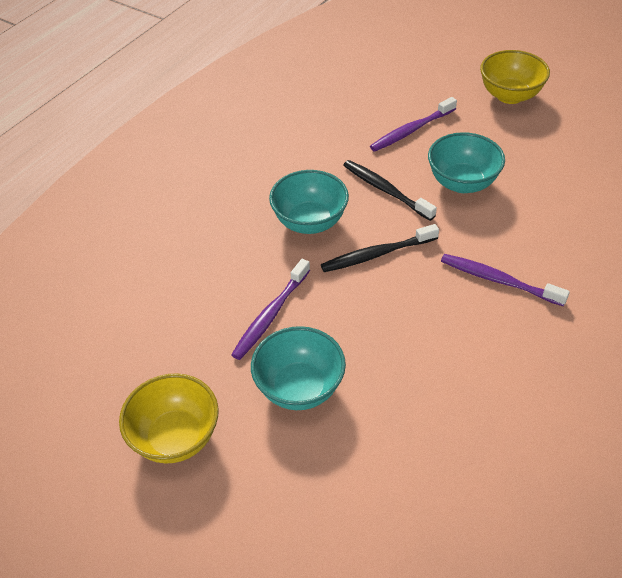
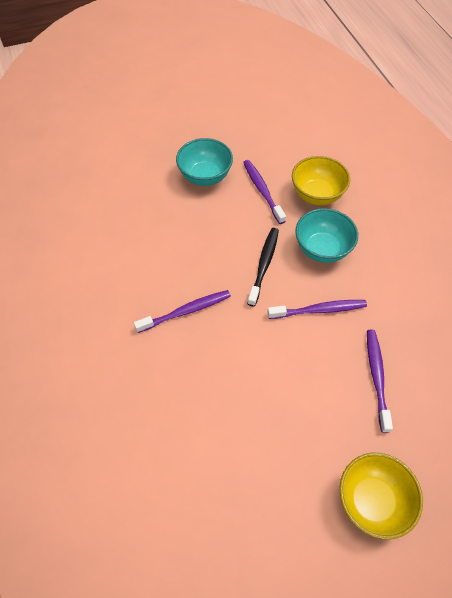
camera: 125 degrees right, 10 degrees up
yellow bowl [119,373,219,463] -> yellow bowl moved to [292,156,350,205]
black toothbrush [343,160,437,221] -> purple toothbrush [267,300,367,319]
turquoise bowl [428,132,505,193] -> none

